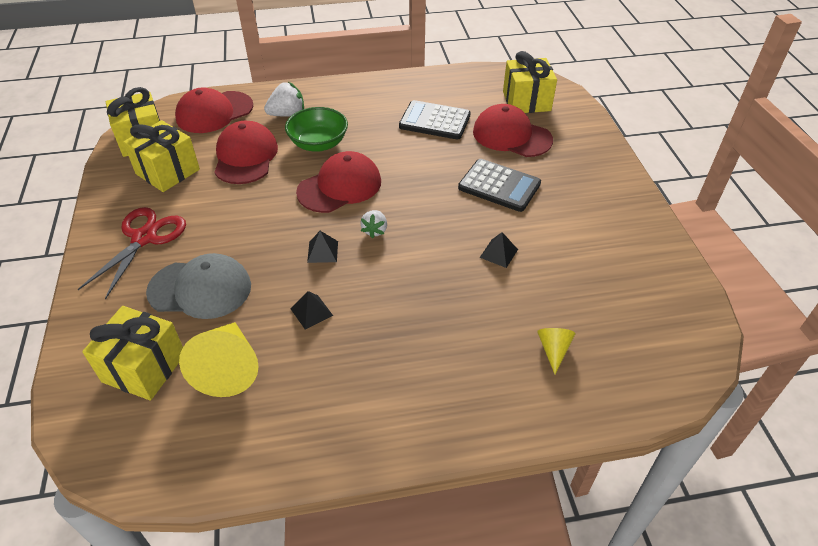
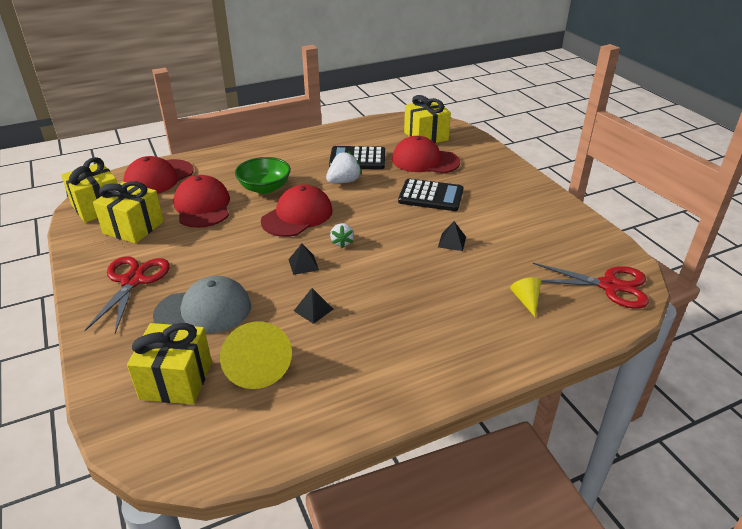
camera: 15 degrees left, 10 degrees down
white strawberry [264,82,304,117] -> white strawberry moved to [326,151,362,183]
none -> red scissors [533,263,649,309]

